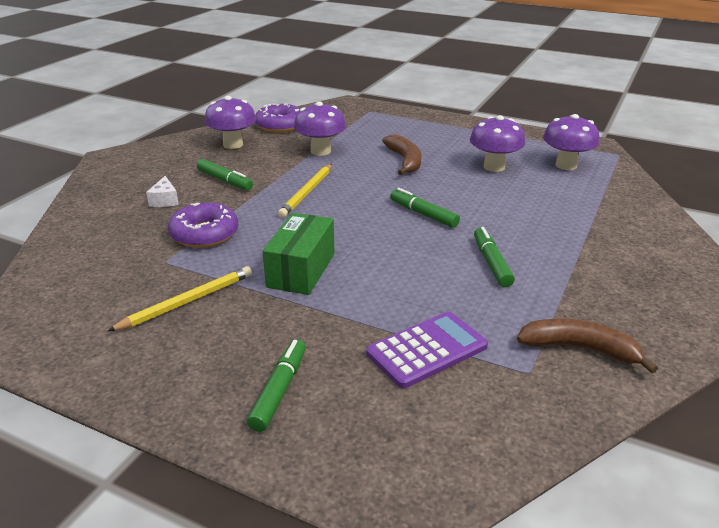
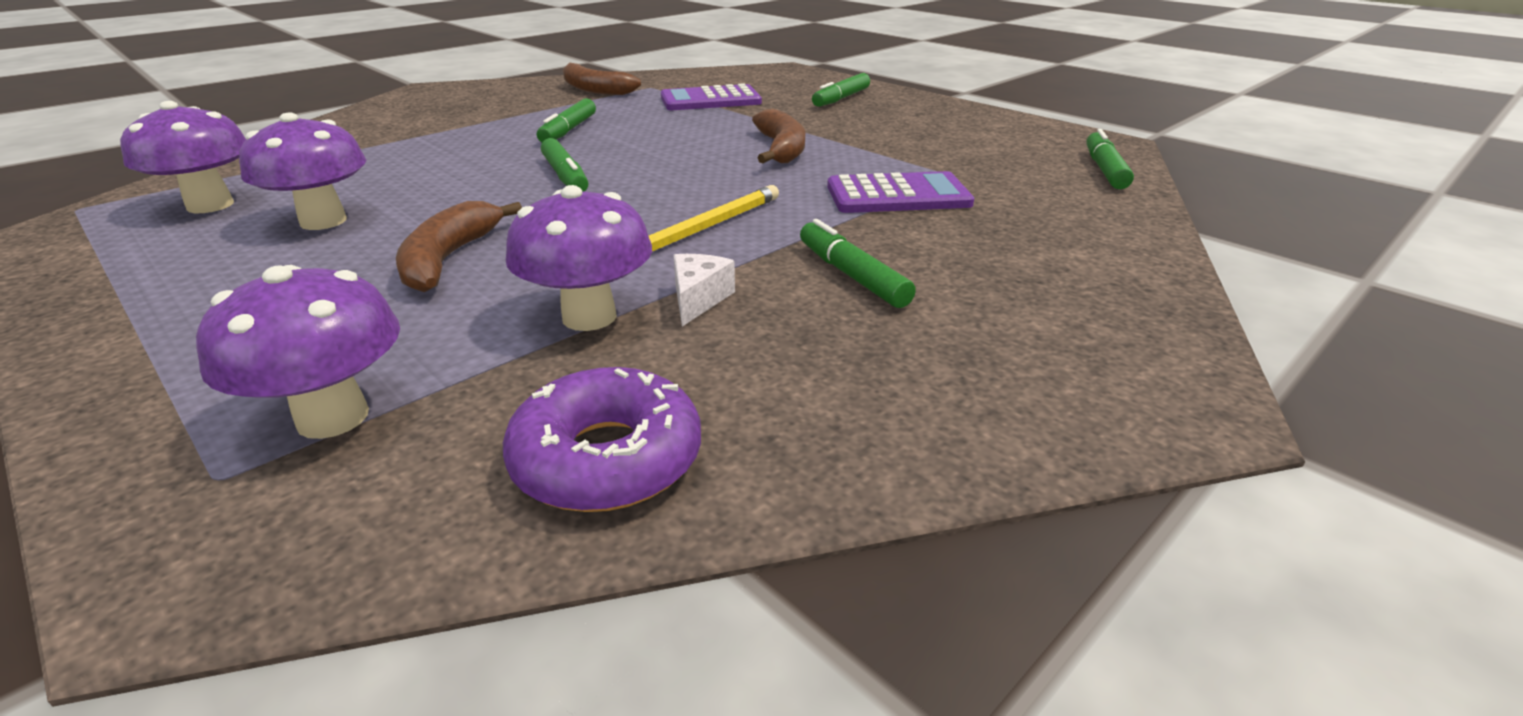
camera: 160 degrees left, 0 degrees up
yellow pencil [108,266,252,331] -> none
white cheese [146,176,179,207] -> white cheese moved to [673,254,735,326]
purple donut [168,203,238,248] -> purple calculator [827,171,974,213]
purple mushroom [204,96,256,149] -> purple mushroom moved to [196,265,400,439]
green box [263,213,334,295] -> brown banana [752,109,805,163]
none -> green marker [1086,129,1134,189]

